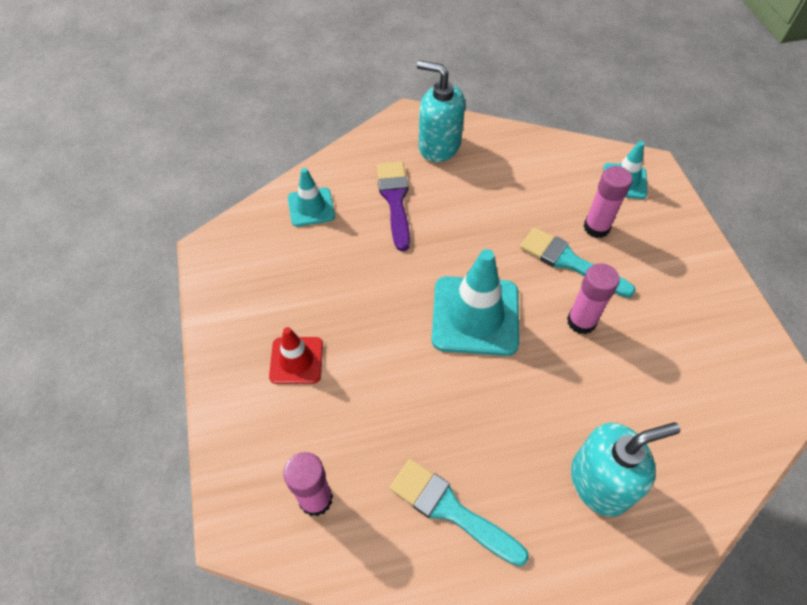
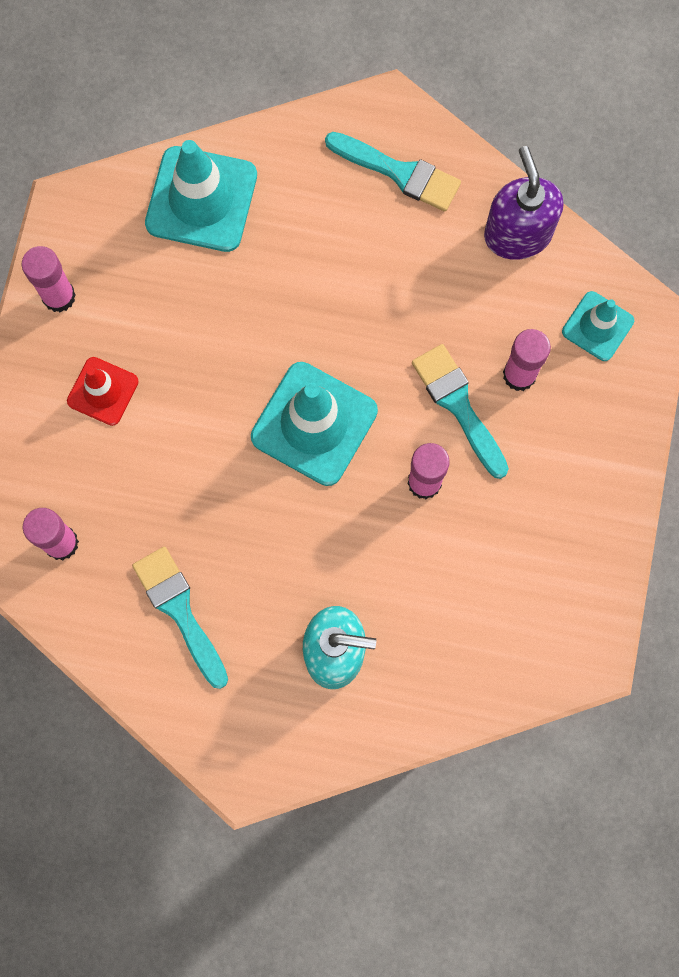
camera: 25 degrees right, 20 degrees up
turquoise traffic cone [288,168,335,227] -> turquoise traffic cone [145,140,257,252], size x1.75
purple brush [377,162,410,251] -> none
turquoise soap dispenser [417,60,465,162] -> turquoise brush [325,132,461,212]
none -> pink glue stick [21,246,76,313]
none -> purple soap dispenser [484,146,564,260]

